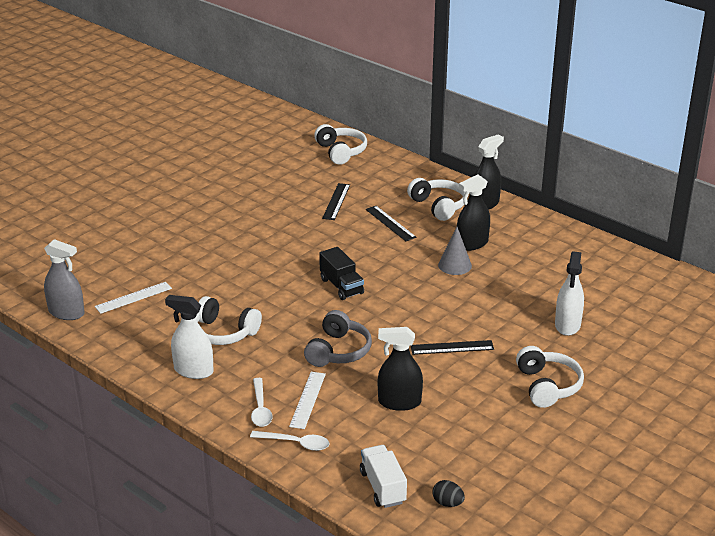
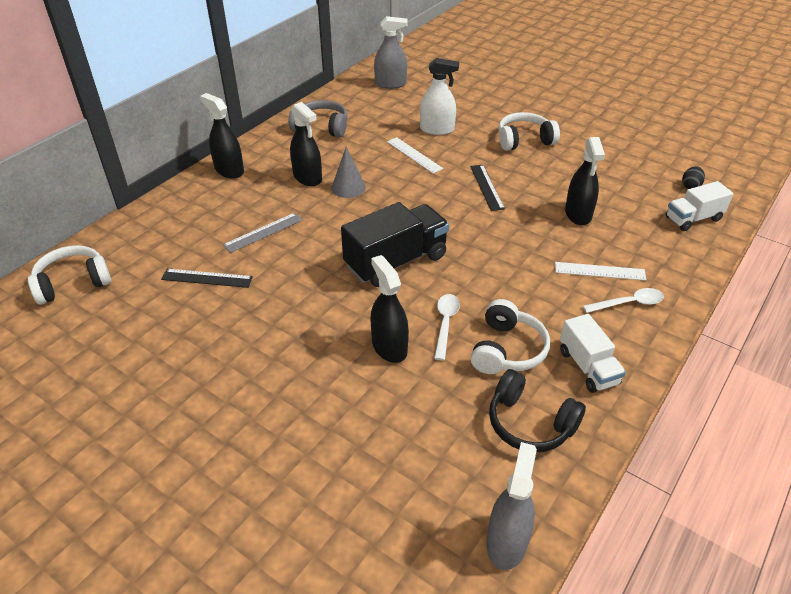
camera: 95 degrees left, 10 degrees up
white ruler [95,282,172,314] -> white ruler moved to [387,137,443,173]
white spray bottle [165,295,214,379] -> white truck [560,314,626,393]
white spoon [250,431,330,451] -> white spoon moved to [434,294,460,360]
grey headphones [304,310,372,367] -> grey headphones moved to [288,100,348,137]
black truck [319,247,364,300] -> black truck [341,202,449,287], size x1.65
black ruler [366,206,416,241] -> grey ruler [223,213,303,253]
white headphones [407,178,466,221] -> none
none -> black spray bottle [370,255,409,363]
none -> grey spray bottle [374,16,408,89]
none -> black headphones [489,369,586,452]

